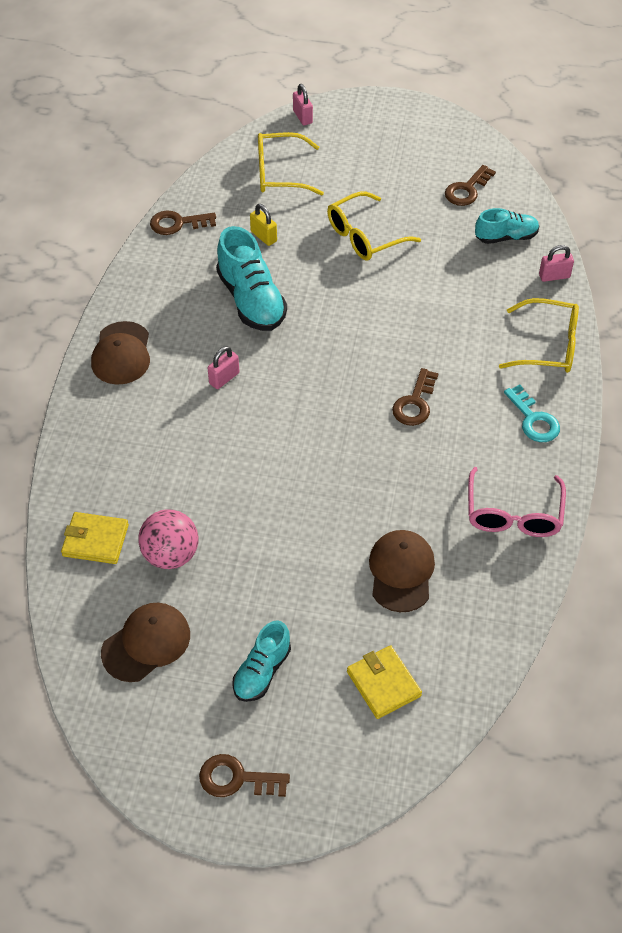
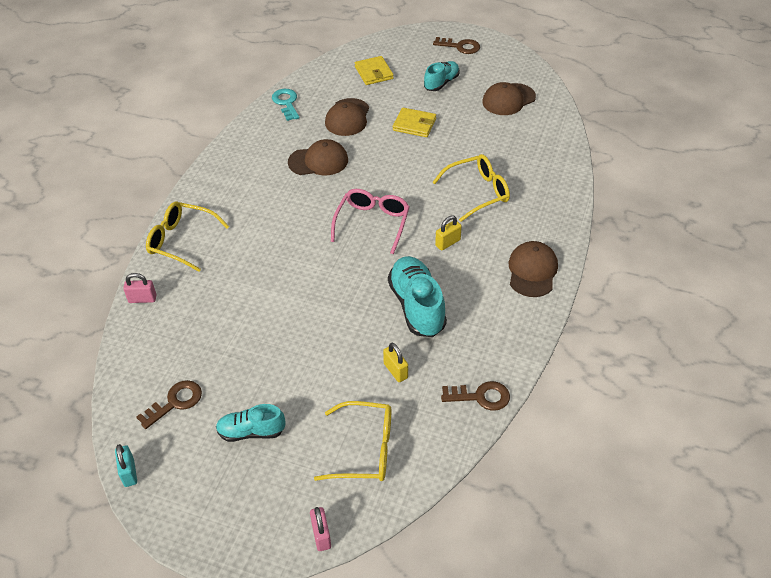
camera: 170 degrees left, 5 degrees down
yellow wallet [61,512,129,564] -> yellow wallet moved to [393,108,436,137]
pink ball [138,509,198,569] -> none
pink padlock [208,346,239,389] -> yellow padlock [435,215,462,251]
yellow glasses [327,191,421,260] -> yellow glasses moved to [433,154,510,222]
brown key [392,368,439,426] -> none
pink glasses [468,467,566,537] -> pink glasses moved to [331,189,410,254]
turquoise shoe [475,208,539,244] -> turquoise shoe moved to [216,404,286,442]
turquoise key [504,384,560,442] -> turquoise key moved to [272,89,299,121]
none -> turquoise padlock [115,444,137,487]
none -> brown cap [288,139,348,175]

